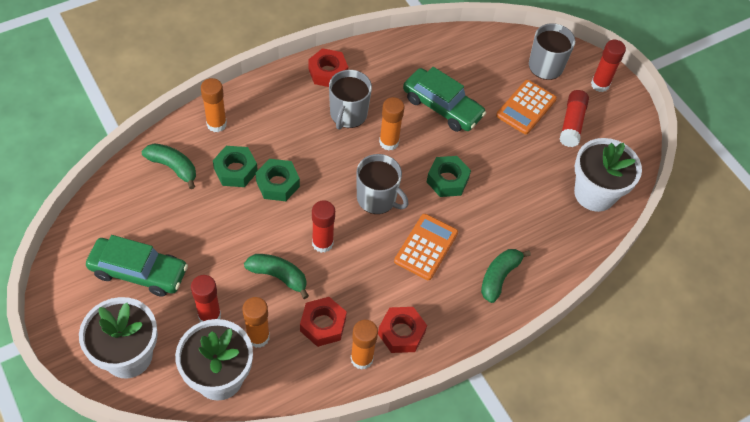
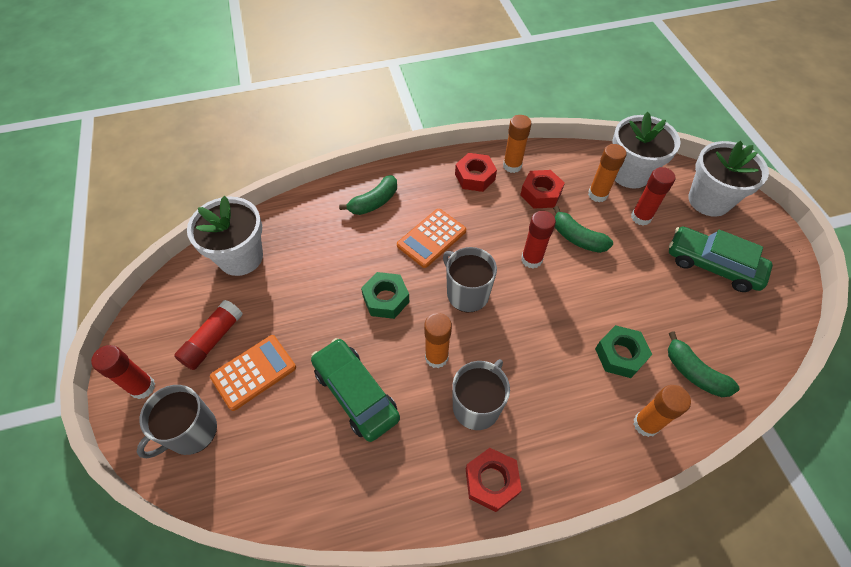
camera: 160 degrees left, 0 degrees up
green nut [255,159,300,201] -> none

